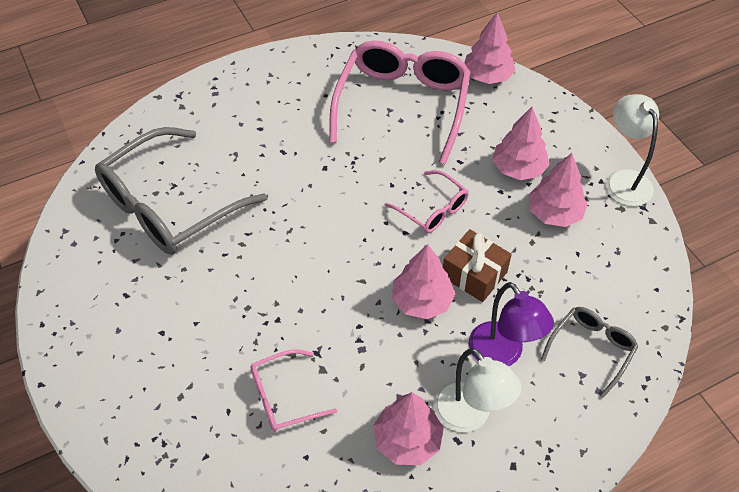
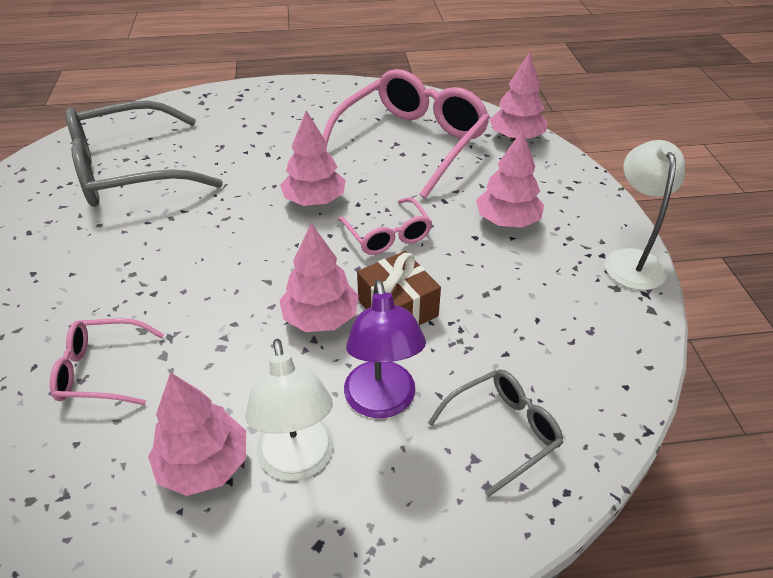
camera: 20 degrees right, 10 degrees down
pink tree [528,153,588,227] -> pink tree moved to [280,110,345,206]

